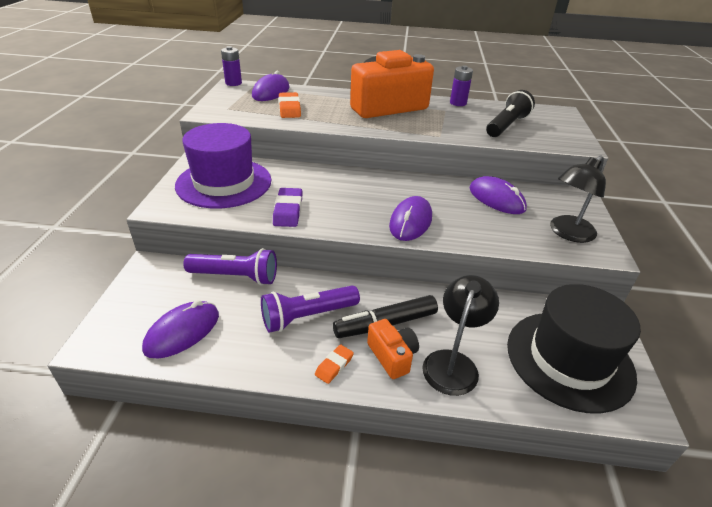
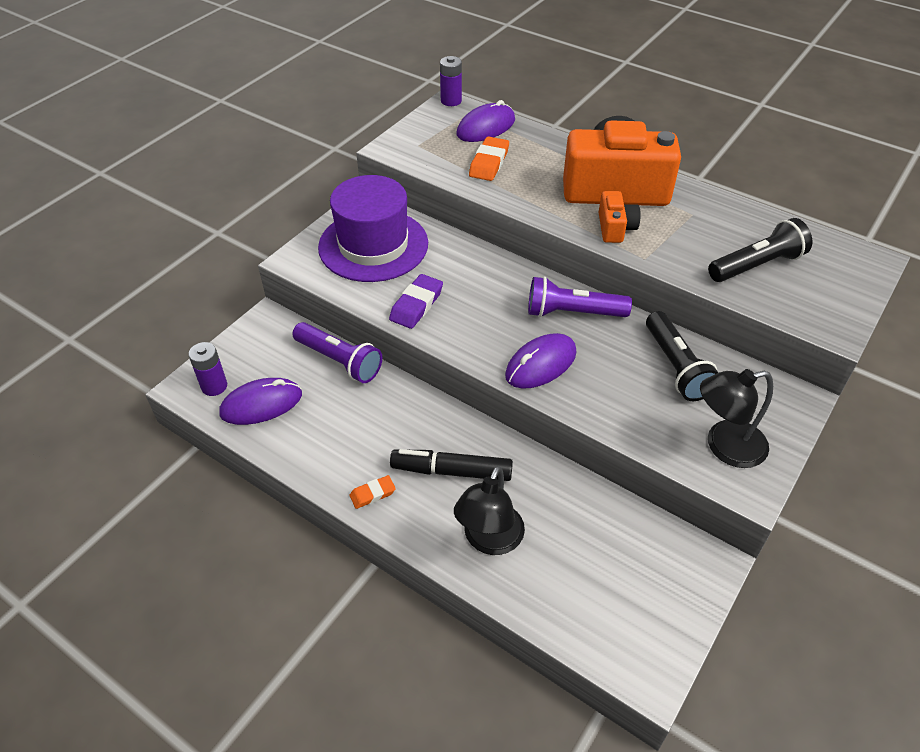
camera: 30 degrees right, 10 degrees up
purple flashlight [261,285,360,333] -> purple flashlight moved to [528,276,632,317]
orange camera [367,319,419,379] -> orange camera moved to [599,191,641,243]
black lamp [422,275,499,396] -> black lamp turned 150 degrees clockwise [454,466,525,555]
purple battery [450,65,473,106] -> purple battery moved to [189,342,227,396]
purple mouse [470,176,527,214] -> black flashlight [646,311,719,401]
black hat [507,284,641,414] -> none

